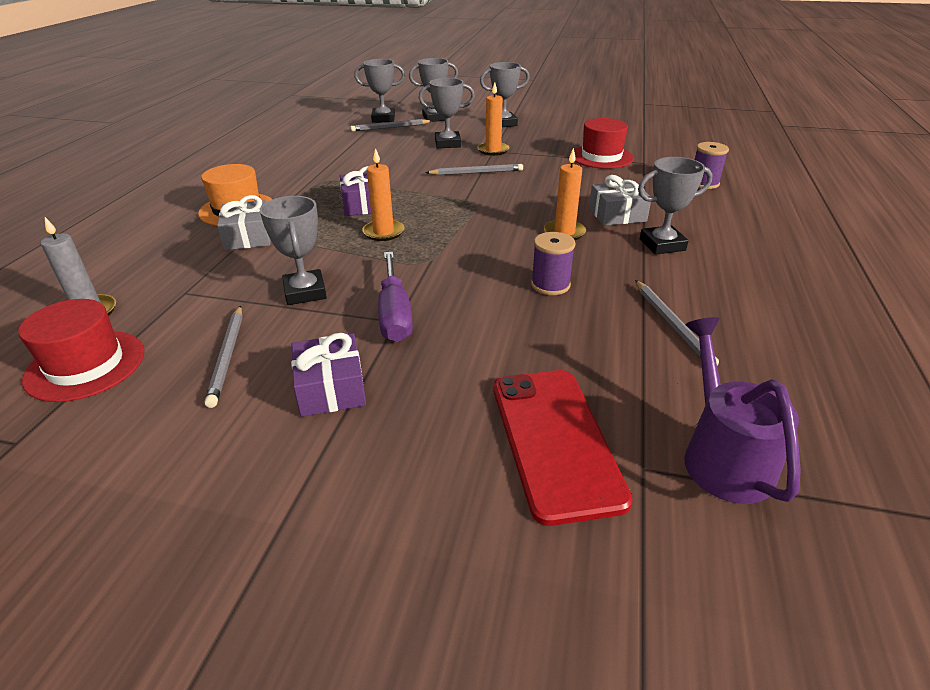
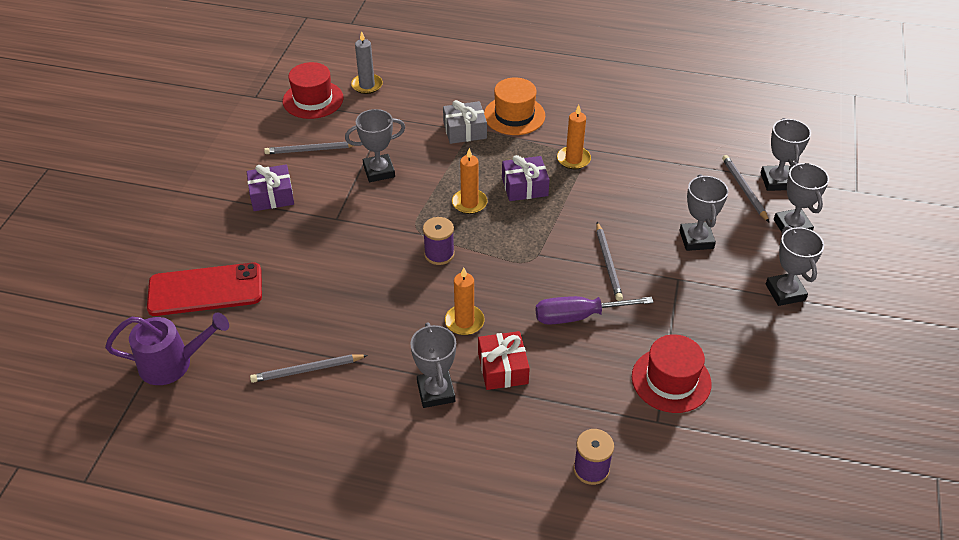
camera: 90 degrees right, 10 degrees up
purple screwdriver [378,252,413,342] -> purple screwdriver moved to [535,296,654,325]
orange candle [477,82,509,156] -> orange candle moved to [557,105,591,169]
purple spool [531,232,576,295] -> purple spool moved to [423,217,455,265]
grey gift [589,175,651,226] -> red gift [478,331,530,390]

